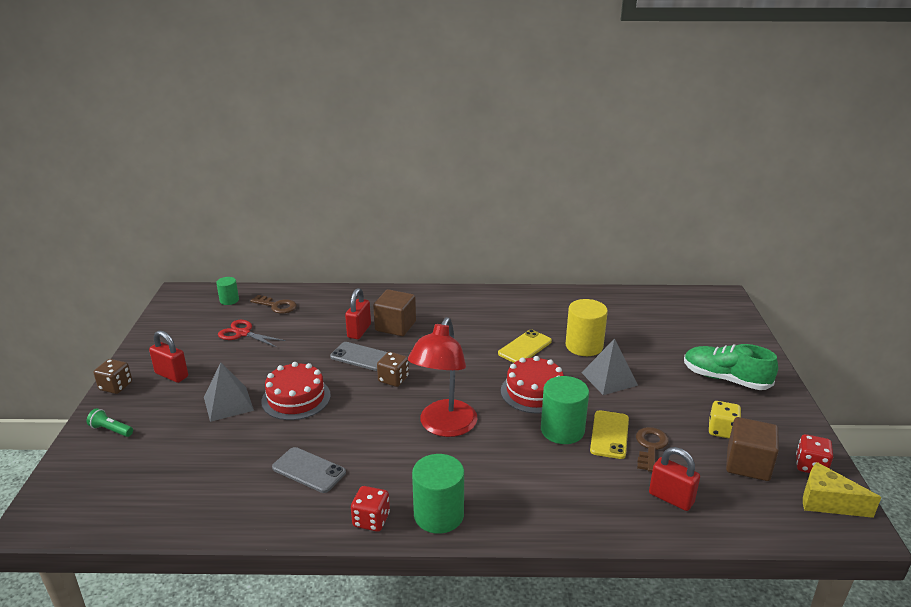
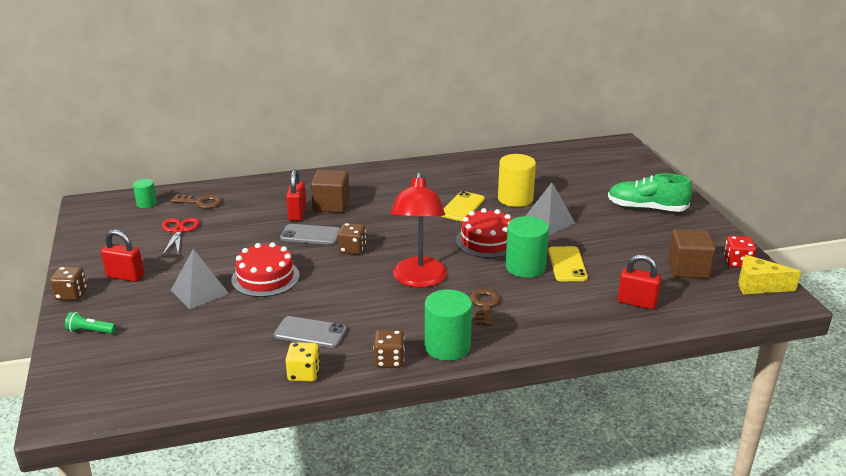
camera: 15 degrees left, 0 degrees up
red scissors [218,320,286,348] -> red scissors turned 75 degrees clockwise [162,218,200,254]
red dice [351,486,390,532] -> brown dice [373,330,405,368]
brown key [636,427,669,472] -> brown key moved to [470,288,500,326]
yellow dice [709,401,741,439] -> yellow dice moved to [286,342,320,382]

